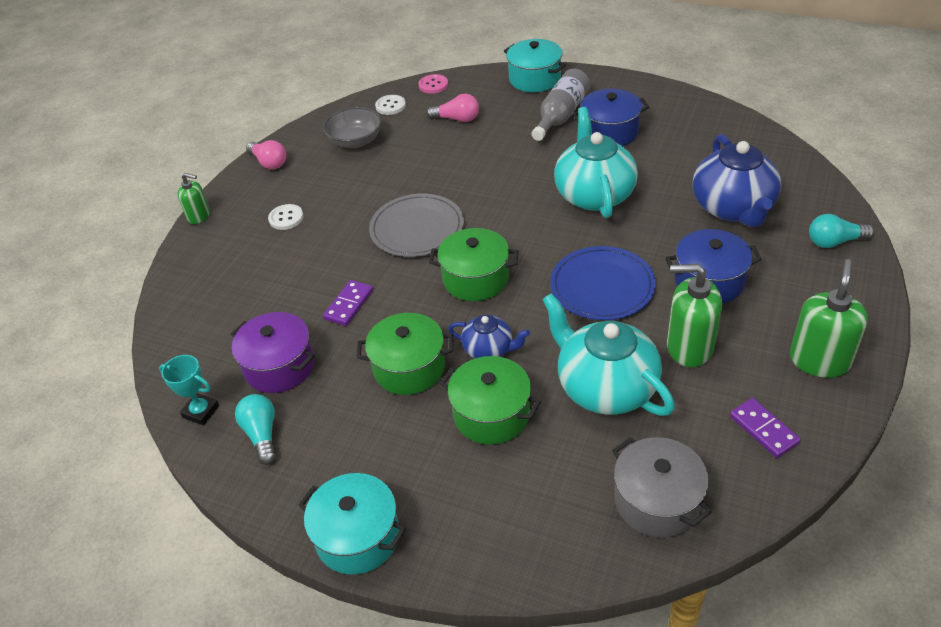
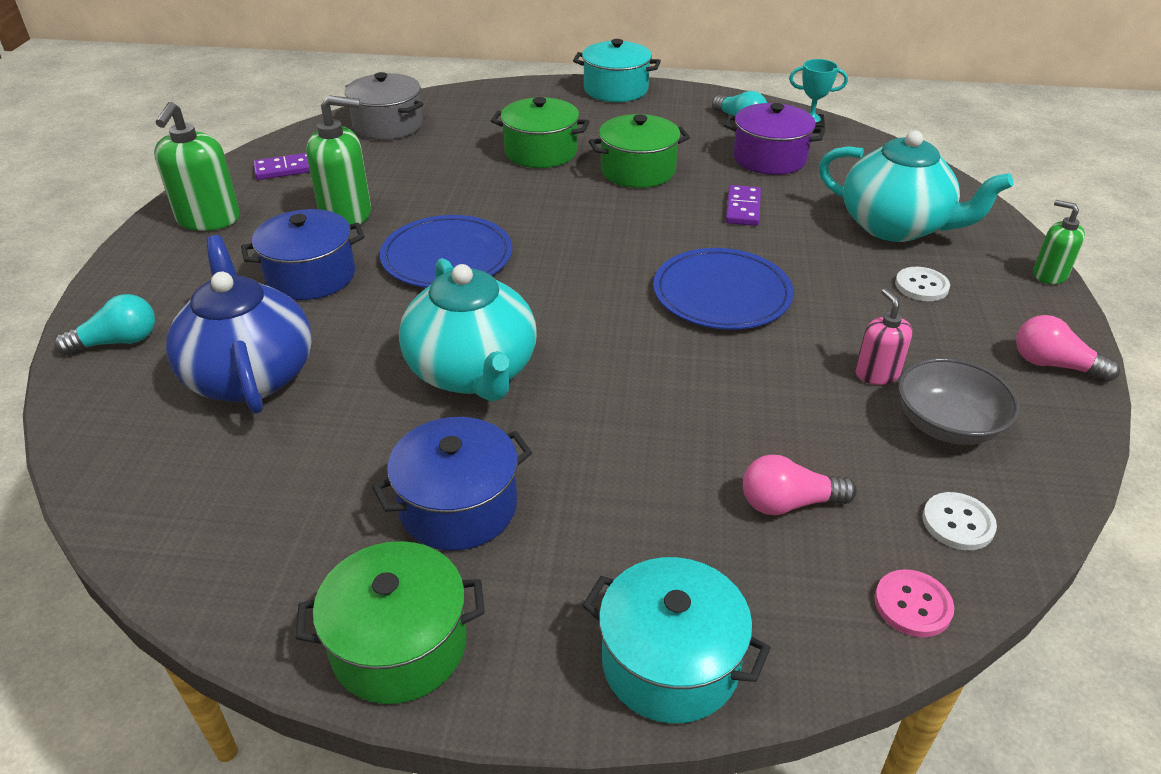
camera: 160 degrees right, 5 degrees down
green soap dispenser [177,173,210,224] -> green soap dispenser turned 45 degrees clockwise [1033,200,1085,284]
grey plate [369,194,464,257] -> blue plate [653,248,794,330]
green pot [429,228,519,301] -> green pot moved to [296,541,485,704]
blue teapot [448,315,530,358] -> none
grey bottle [532,69,590,141] -> none
turquoise teapot [542,293,675,416] -> turquoise teapot moved to [819,131,1014,242]
purple domino [730,398,801,458] -> purple domino turned 60 degrees counterclockwise [253,153,310,180]
none -> pink soap dispenser [855,289,913,385]

